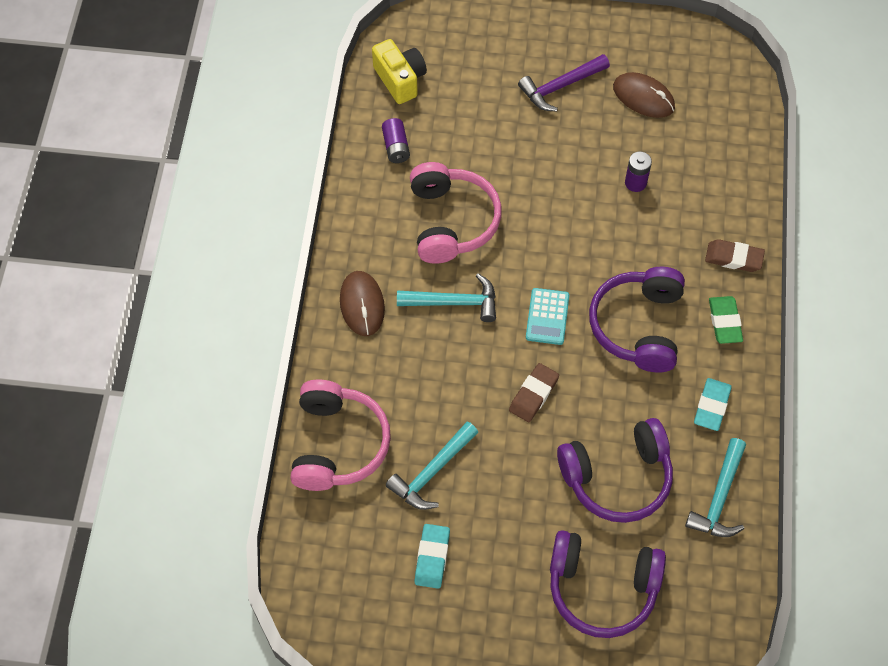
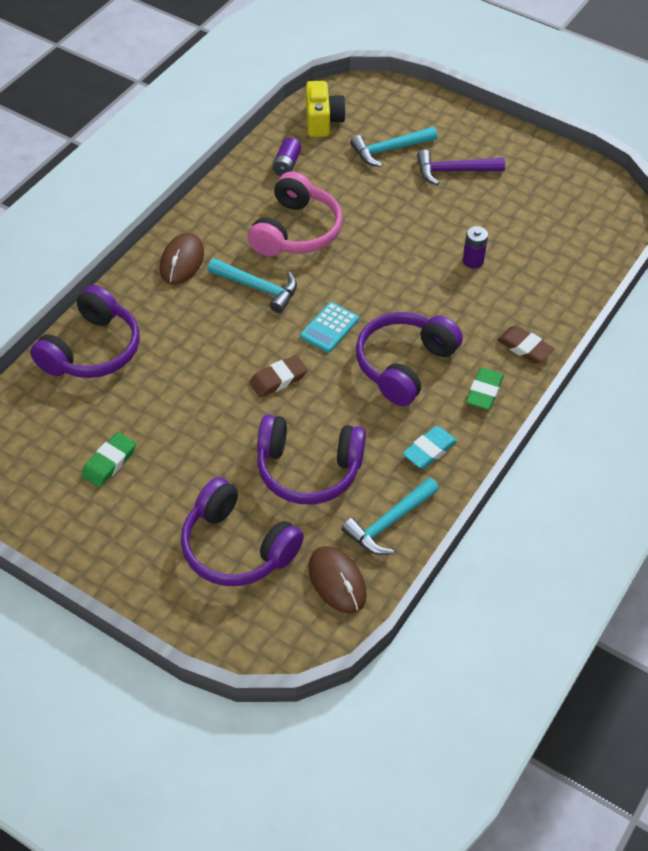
camera: 25 degrees right, 10 degrees down
pink headphones [290,380,391,491] -> purple headphones [30,285,140,378]
turquoise hammer [386,421,478,510] -> turquoise hammer moved to [350,127,437,167]
turquoise eraser [415,524,450,589] -> green eraser [81,432,136,487]
brown mouse [613,72,675,118] -> brown mouse moved to [308,546,367,614]

